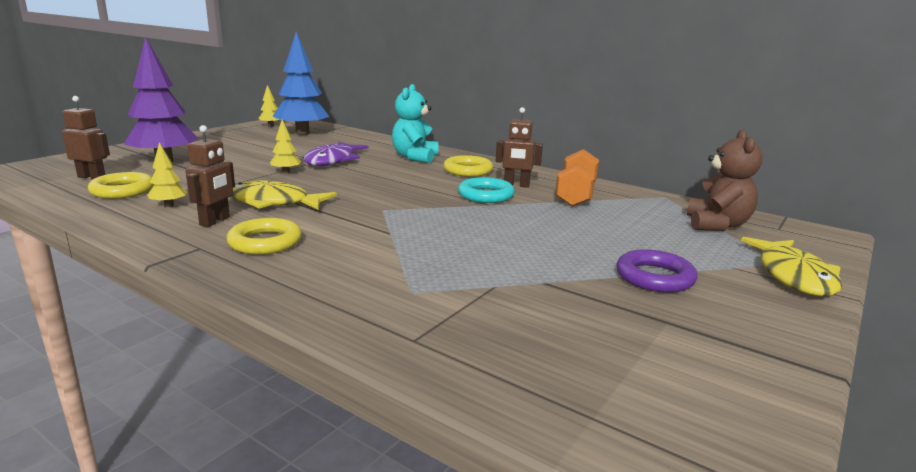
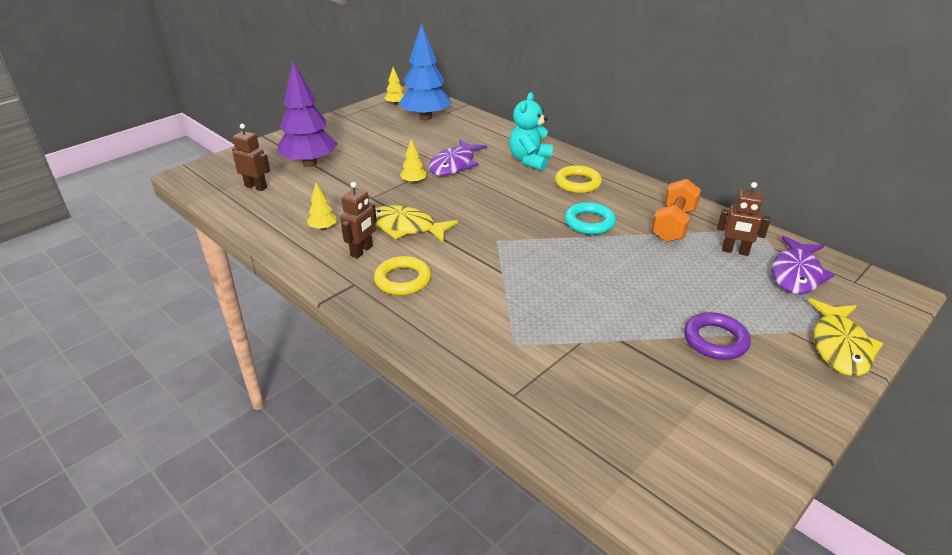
camera: 10 degrees right, 15 degrees up
yellow ring [88,172,154,199] -> none
brown robot [496,107,543,188] -> brown robot moved to [717,182,771,256]
brown teddy bear [687,130,762,231] -> purple fish [772,236,835,294]

